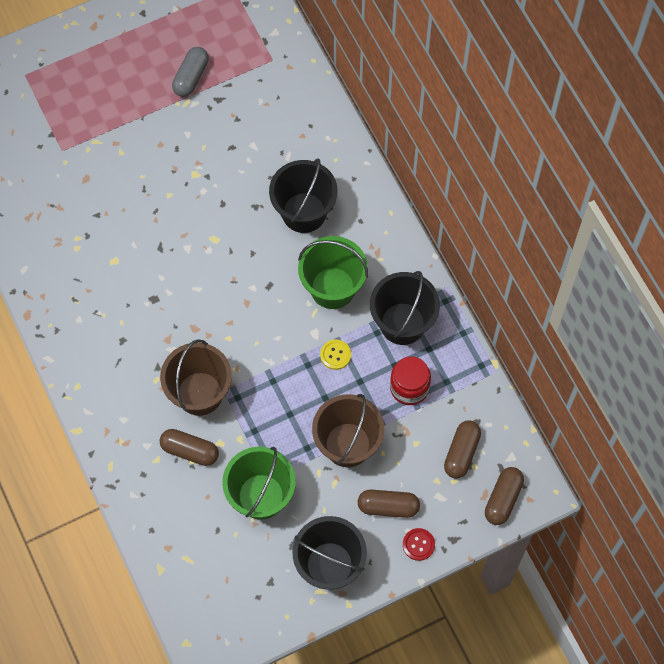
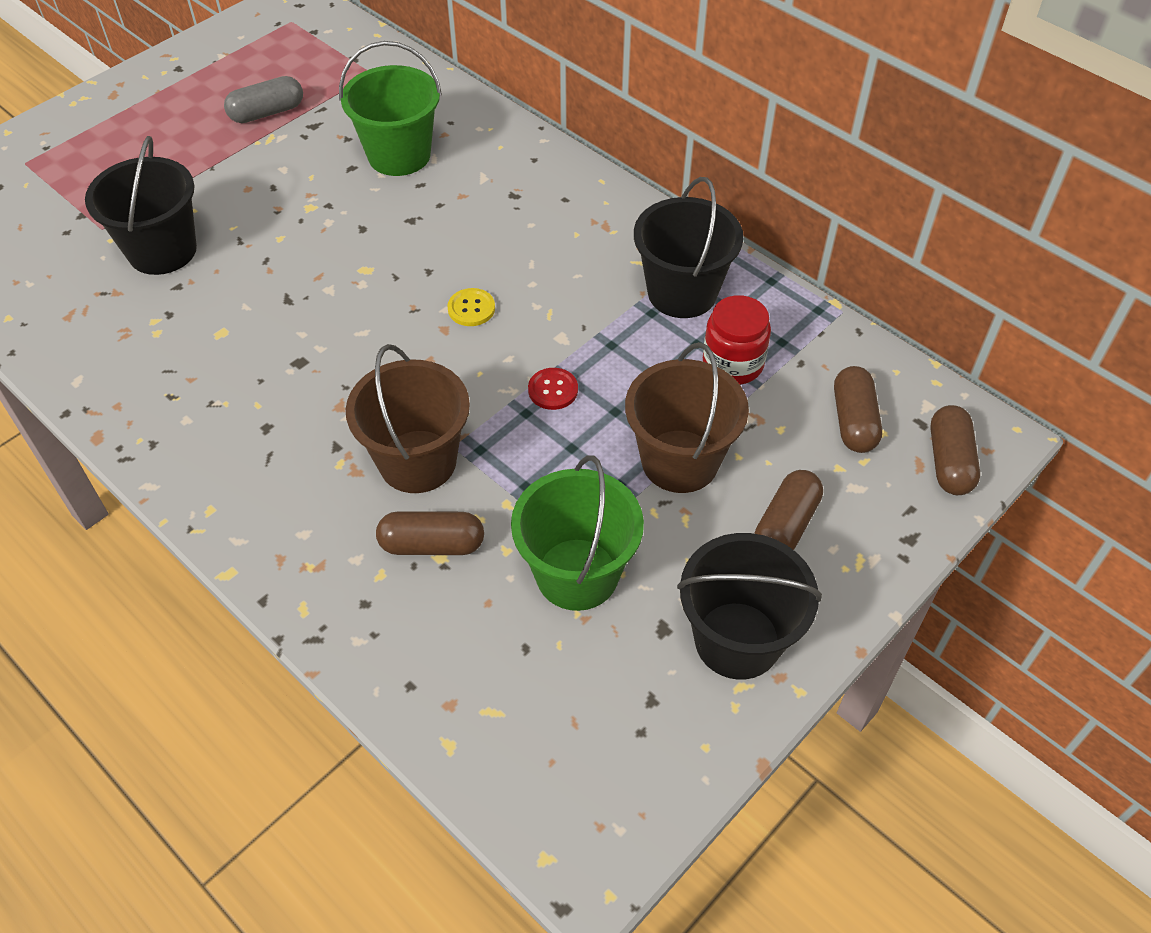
camera: 20 degrees left, 15 degrees down
grey capsule [172,47,209,97] -> grey capsule turned 60 degrees clockwise [224,76,303,123]
black bucket [269,159,337,233] -> black bucket moved to [85,136,197,275]
green bucket [298,236,368,309] -> green bucket moved to [339,41,442,176]
yellow button [320,340,351,370] -> yellow button moved to [447,288,495,326]
brown capsule [358,490,420,518] -> brown capsule turned 45 degrees counterclockwise [754,470,823,550]
red button [403,528,435,561] -> red button moved to [528,368,578,410]

